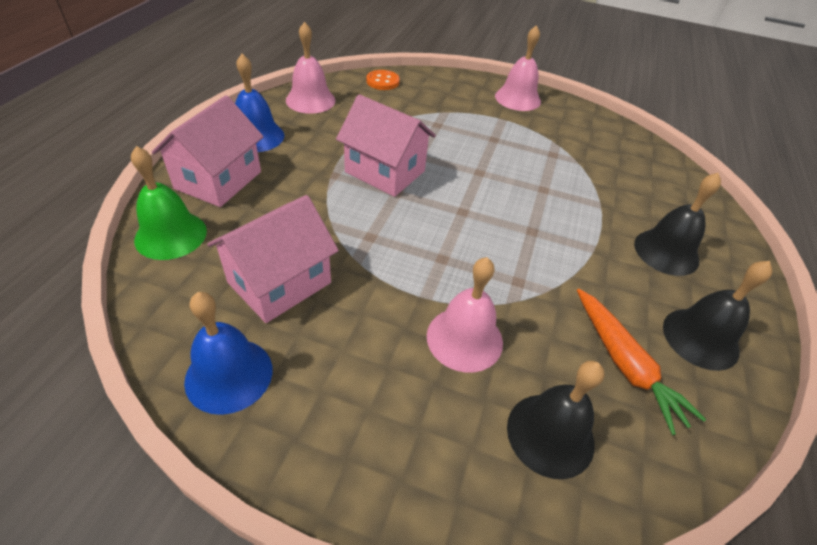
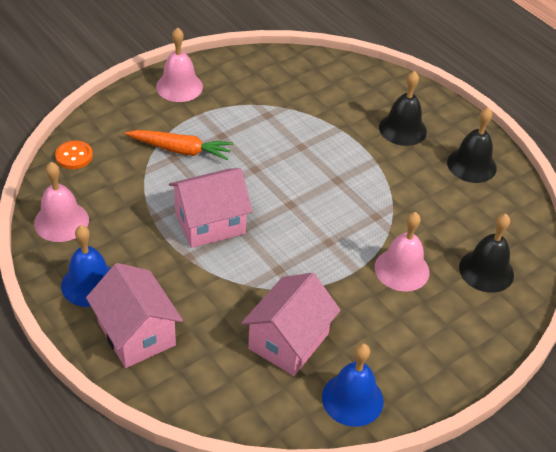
camera: 55 degrees left, 0 degrees up
green bell [131,146,207,260] -> none
pink house [207,195,339,323] -> pink house turned 45 degrees clockwise [241,273,341,376]
orange carrot [577,289,706,435] -> orange carrot moved to [125,130,233,160]

